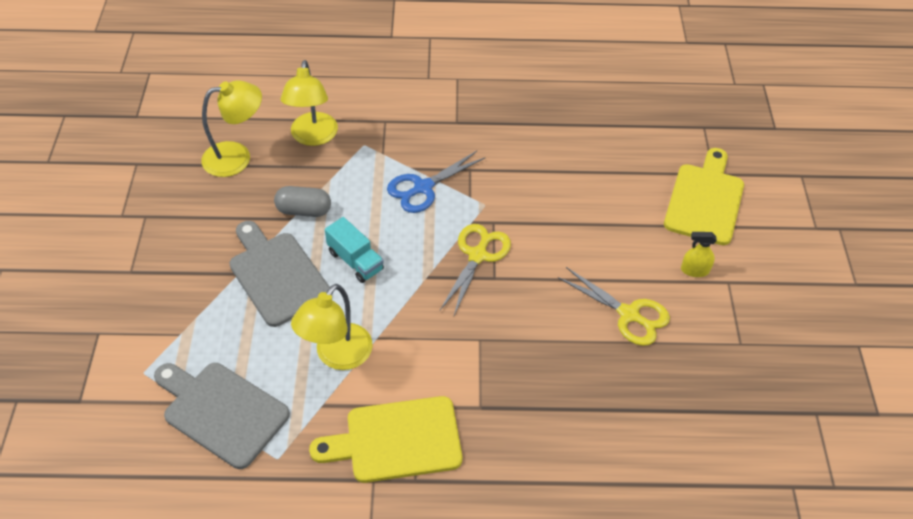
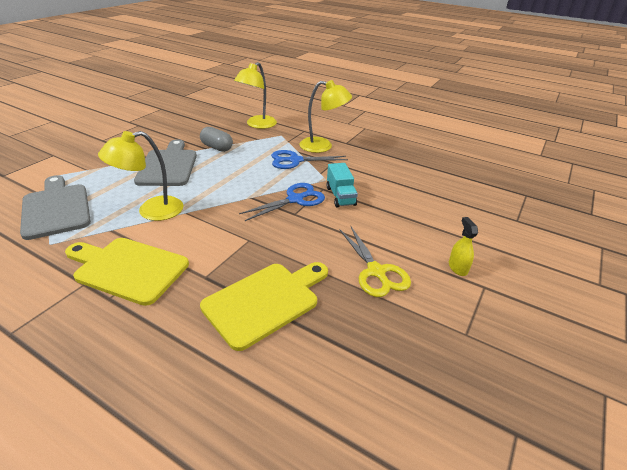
camera: 30 degrees right, 15 degrees down
yellow lamp [201,80,262,177] -> yellow lamp moved to [299,80,352,153]
turquoise truck [325,217,384,283] -> turquoise truck moved to [326,163,358,207]
yellow scissors [440,224,511,315] -> blue scissors [239,183,325,221]
yellow cutting board [664,148,744,245] -> yellow cutting board moved to [200,262,328,351]
yellow spray bottle [681,232,717,277] -> yellow spray bottle turned 45 degrees clockwise [449,217,478,276]

